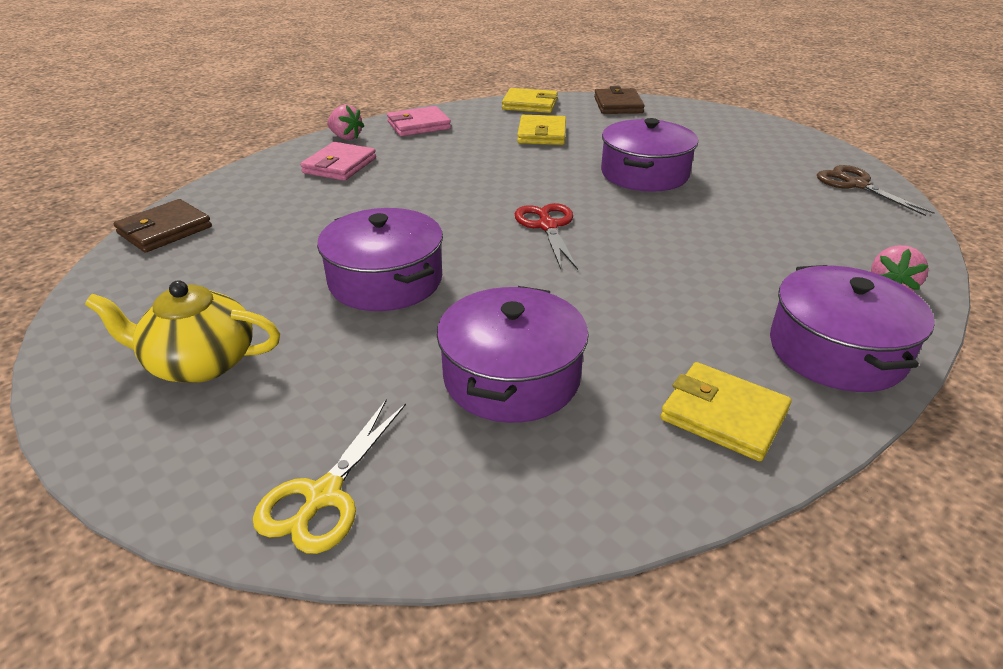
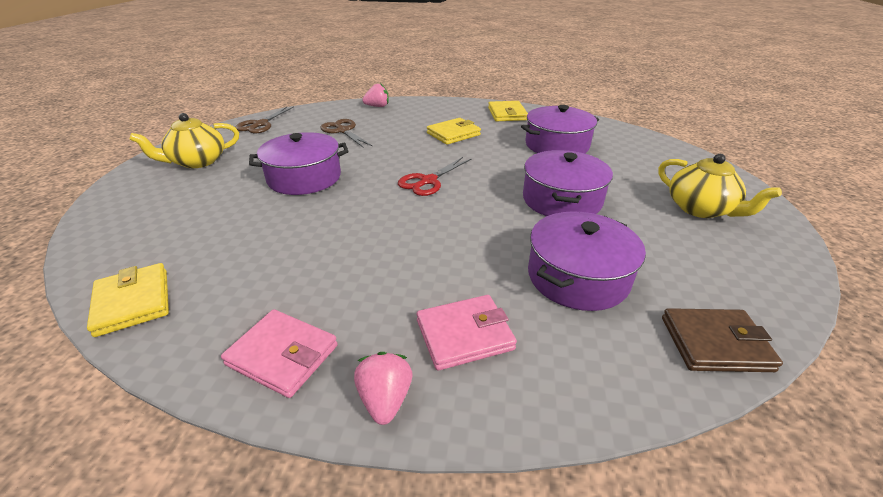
camera: 130 degrees left, 0 degrees up
yellow scissors [253,400,406,554] -> none
yellow wallet [517,115,566,145] -> yellow wallet moved to [427,118,481,145]
brown wallet [594,86,645,114] -> none
purple pot [770,265,935,392] -> purple pot moved to [528,211,646,311]
none -> yellow teapot [130,113,239,168]
none -> brown scissors [321,119,372,147]

